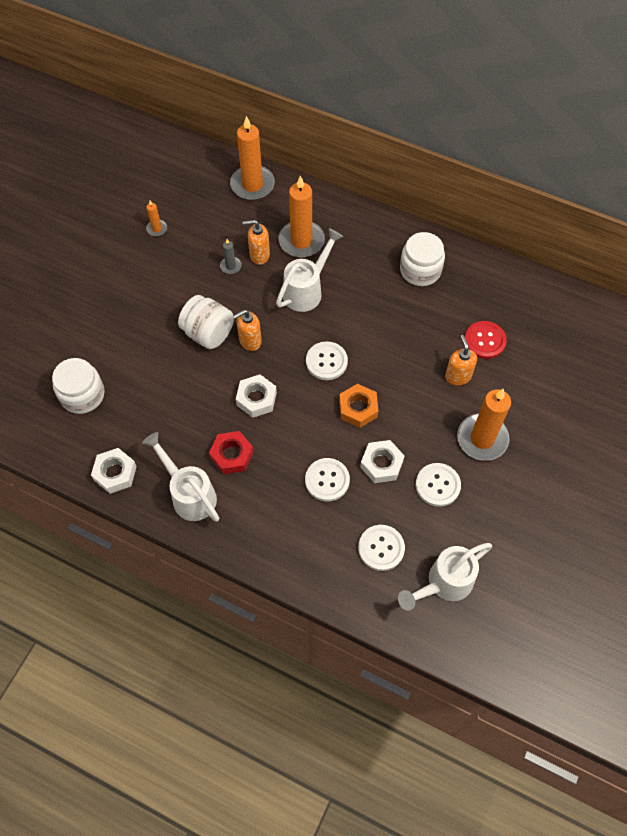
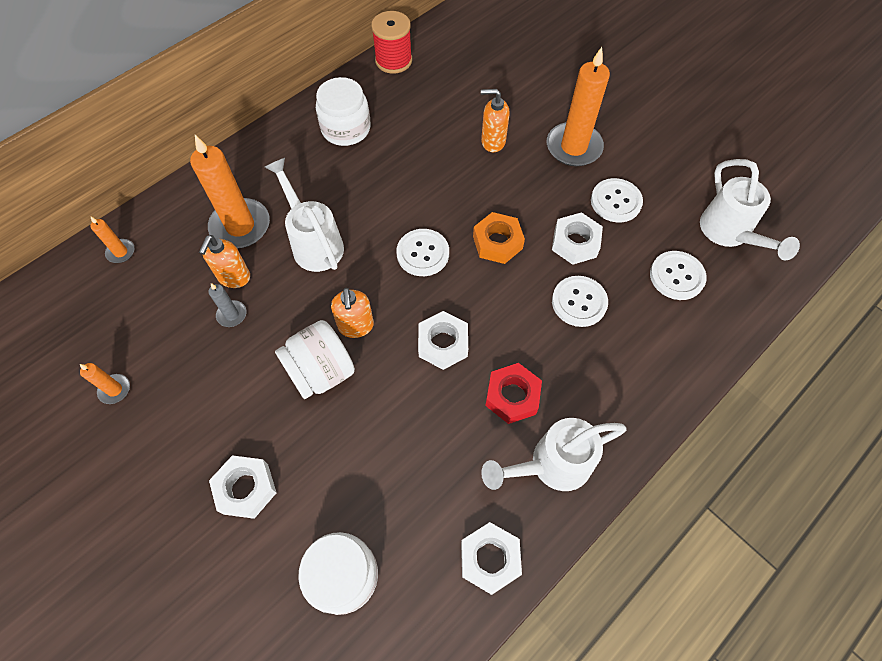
camera: 70 degrees left, 0 degrees up
orange candle [230,116,275,200] -> orange candle [90,216,135,263], size x0.46
red button [465,321,507,359] -> none
none -> white nut [209,455,277,519]
none -> red spool [371,11,412,74]

